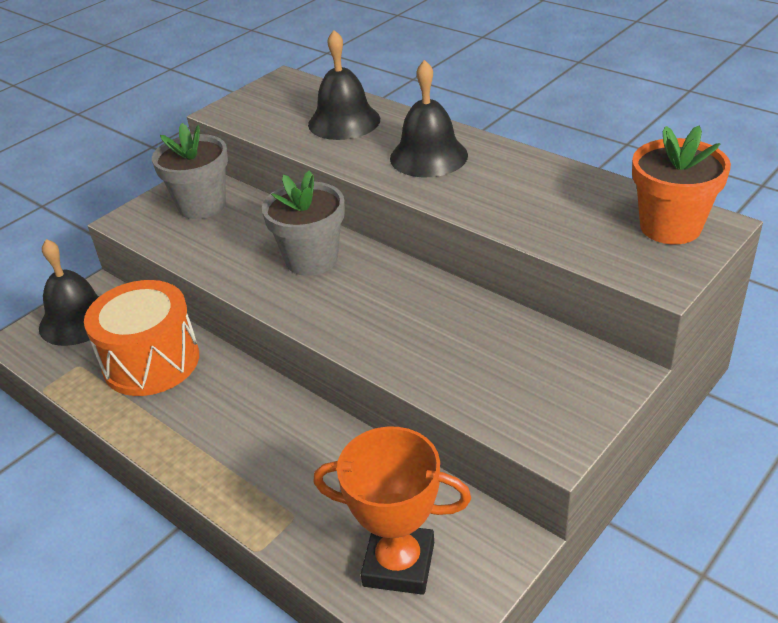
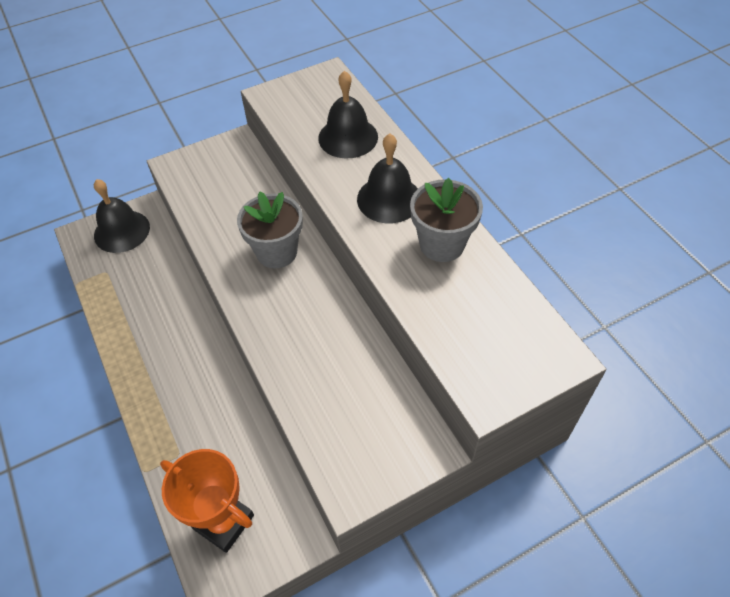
camera: 20 degrees right, 15 degrees up
orange drum [84,280,199,396] -> none
grey flower pot [152,123,228,219] -> grey flower pot moved to [410,178,483,262]
orange flower pot [632,125,731,244] -> none

